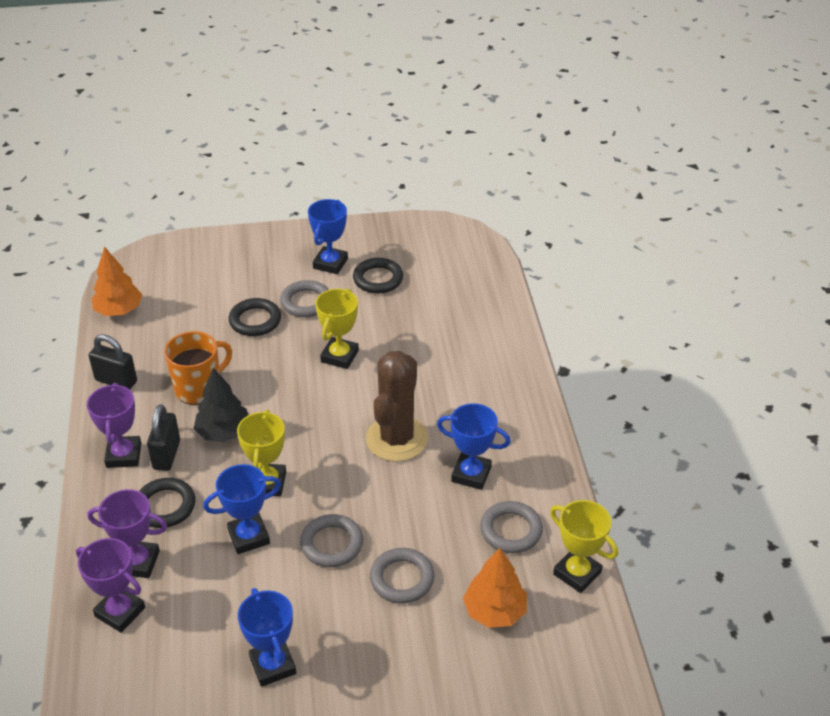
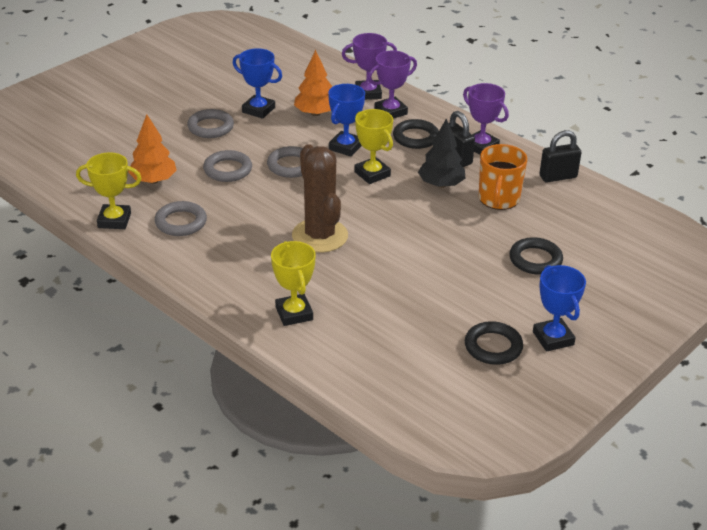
camera: 140 degrees right, 5 degrees down
orange tree [91,246,142,316] -> orange tree moved to [294,50,332,116]
grey ring [280,280,329,317] -> grey ring moved to [187,109,234,138]
yellow trophy [315,289,359,369] -> yellow trophy moved to [271,241,316,326]
blue trophy [437,403,510,490] -> none

